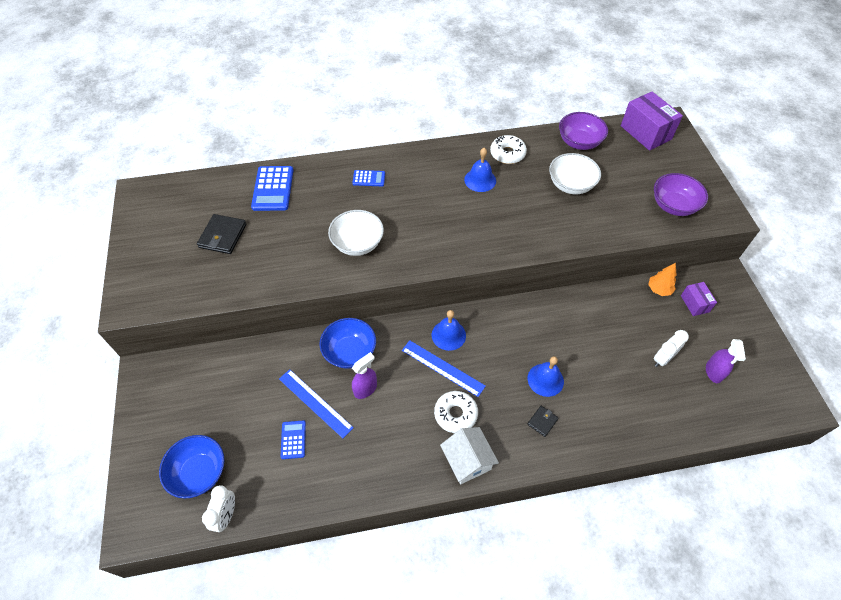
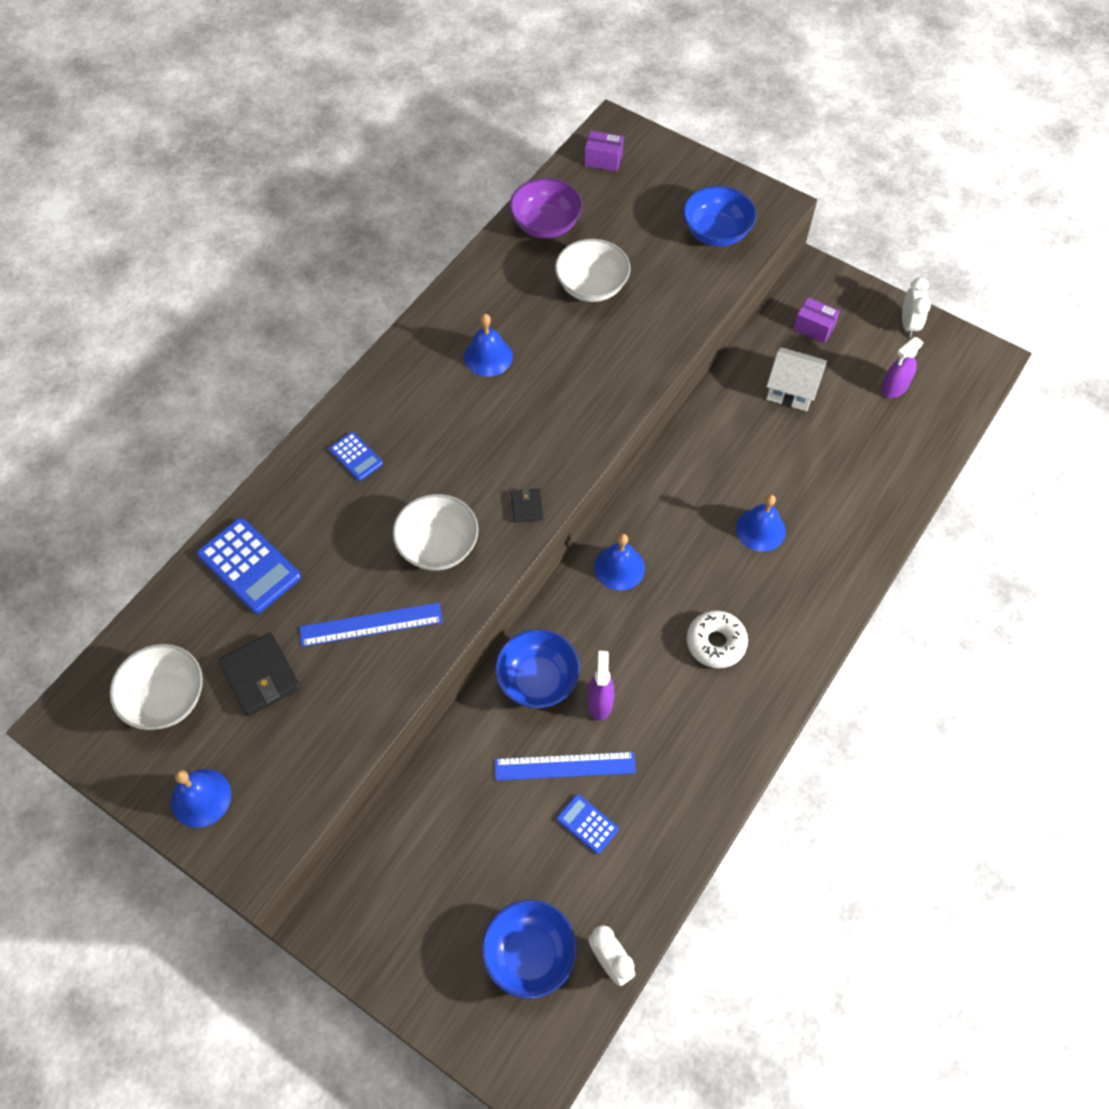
camera: 45 degrees left, 5 degrees up
blue calculator [352,170,385,186] -> blue calculator turned 90 degrees clockwise [329,432,383,481]
blue ruler [402,340,486,397] -> blue ruler moved to [299,603,443,647]
white house [440,427,499,484] -> white house moved to [766,347,827,411]
white donut [490,135,527,164] -> none
black wallet [527,406,558,437] -> black wallet moved to [511,488,543,523]
purple box [621,92,683,151] -> purple box [584,131,624,172], size x0.54
orange tree [648,263,677,296] -> none
purple bowl [654,173,708,216] -> blue bowl [683,186,756,246]
white clock [654,330,689,367] -> white clock moved to [902,277,931,337]
purple spray bottle [706,339,746,383] -> purple spray bottle turned 90 degrees clockwise [881,337,924,398]
none -> white bowl [110,644,203,730]
none -> blue bell [171,769,231,828]

